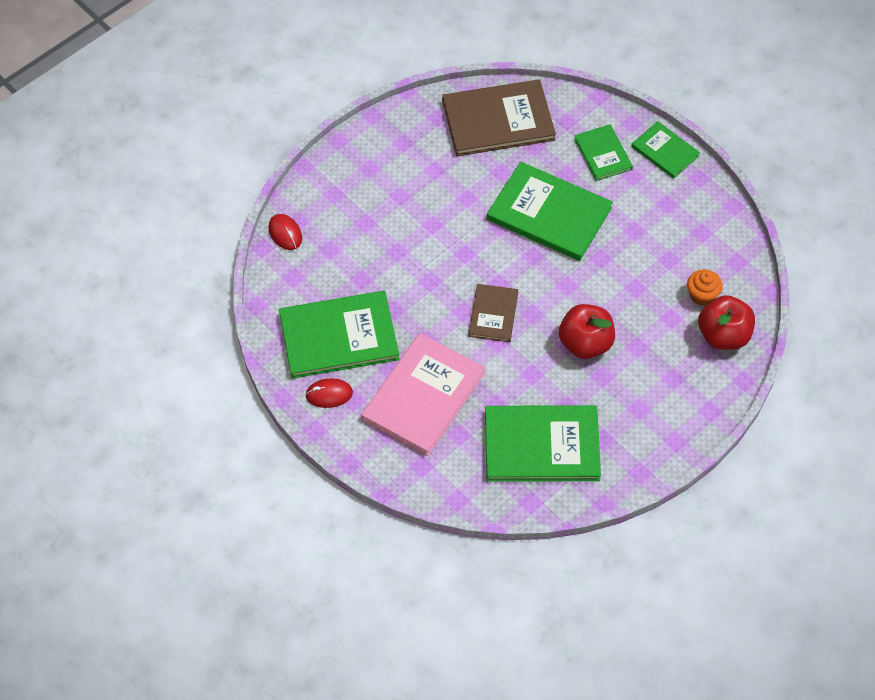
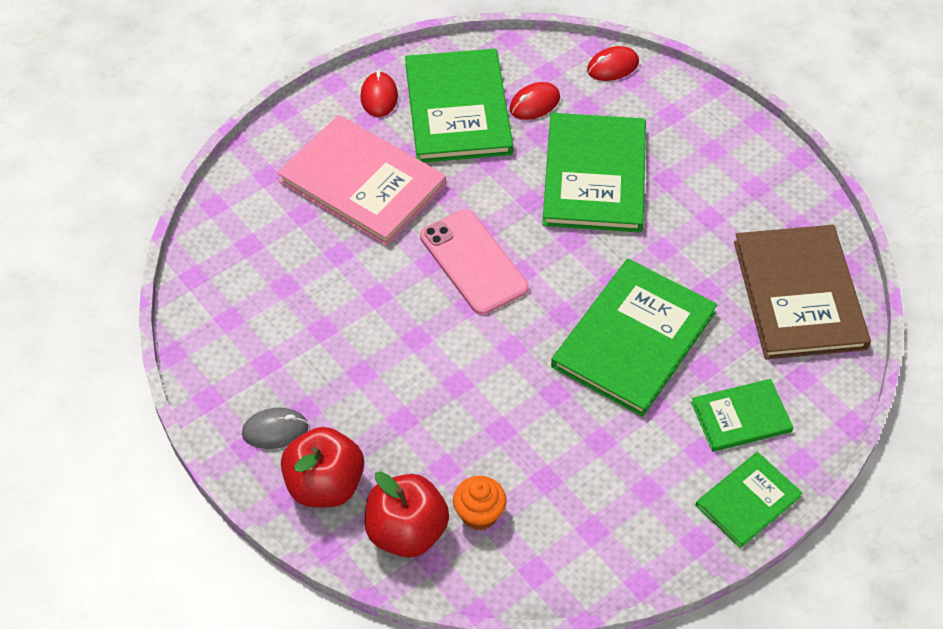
camera: 95 degrees right, 5 degrees down
brown book [468,284,518,342] -> pink phone [420,209,529,315]
green book [485,405,601,482] -> green book moved to [542,113,646,233]
red apple [559,304,615,359] -> red apple moved to [281,427,364,508]
none -> grey mouse [242,408,308,449]
none -> red mouse [510,82,560,120]

